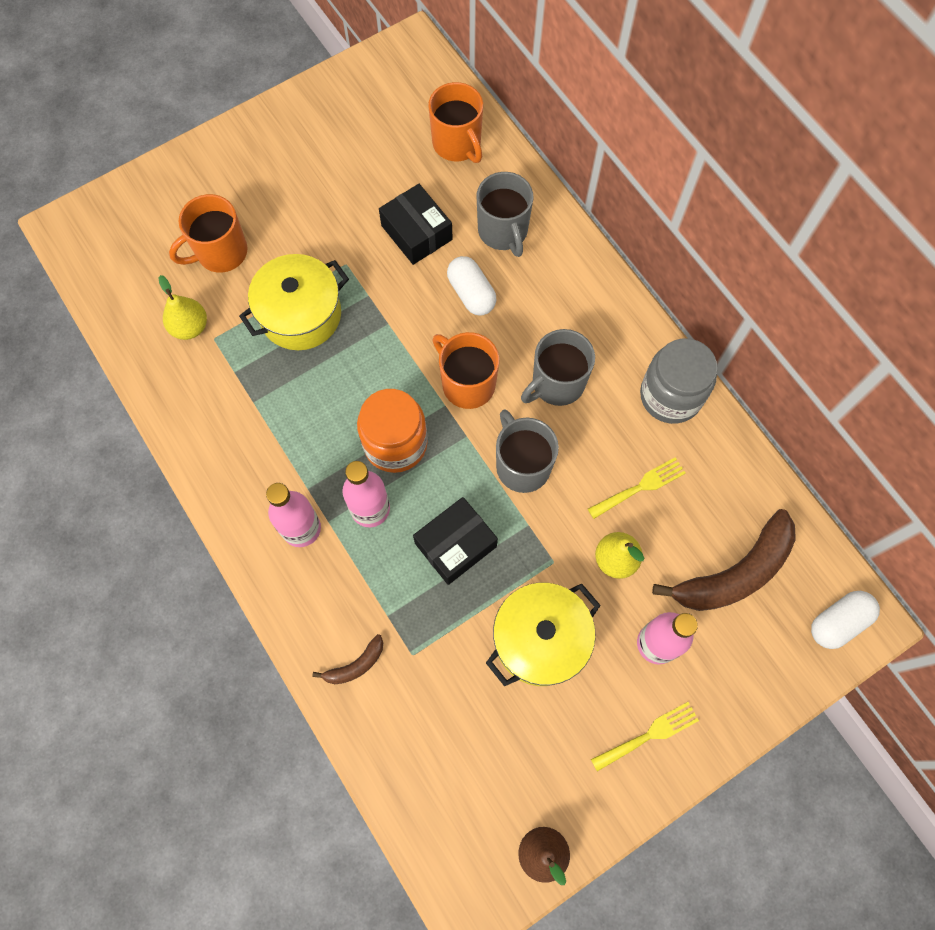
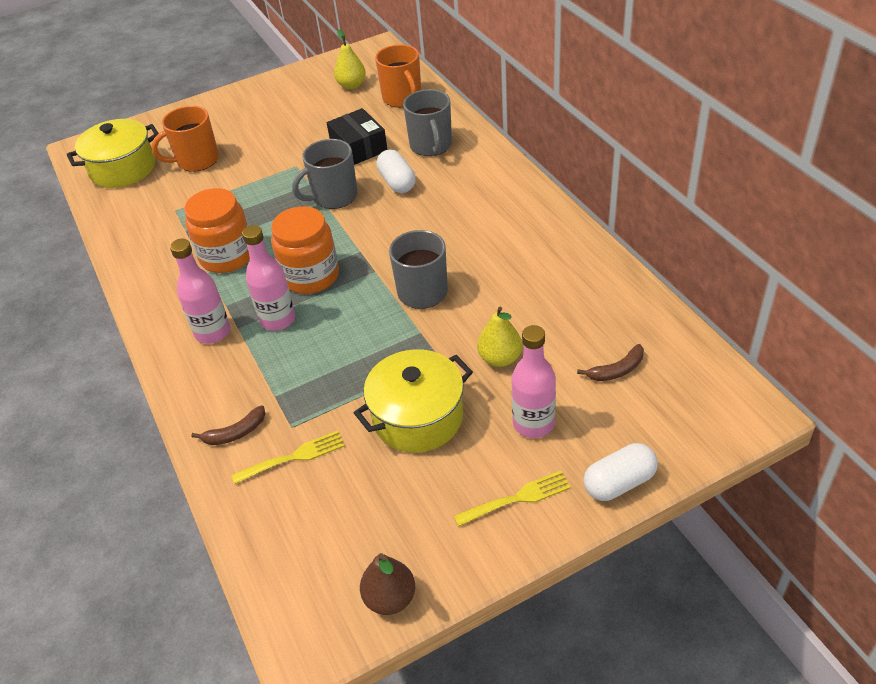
camera: 10 degrees right, 25 degrees down
yellow pear [158,275,207,340] -> yellow pear moved to [334,29,366,89]
yellow pot [239,254,349,350] -> yellow pot moved to [67,119,159,188]
black box [413,497,498,585] -> none
orange mug [432,332,499,409] -> none
grey mug [521,329,595,406] -> grey mug moved to [292,139,357,209]
yellow fork [588,457,686,519] -> yellow fork moved to [232,431,345,484]
grey jar [640,338,717,424] -> none
brown banana [652,509,796,611] -> brown banana [577,344,644,381], size x0.47
white capsule [811,591,880,649] -> white capsule moved to [583,443,658,501]
none -> orange jar [184,188,250,273]

